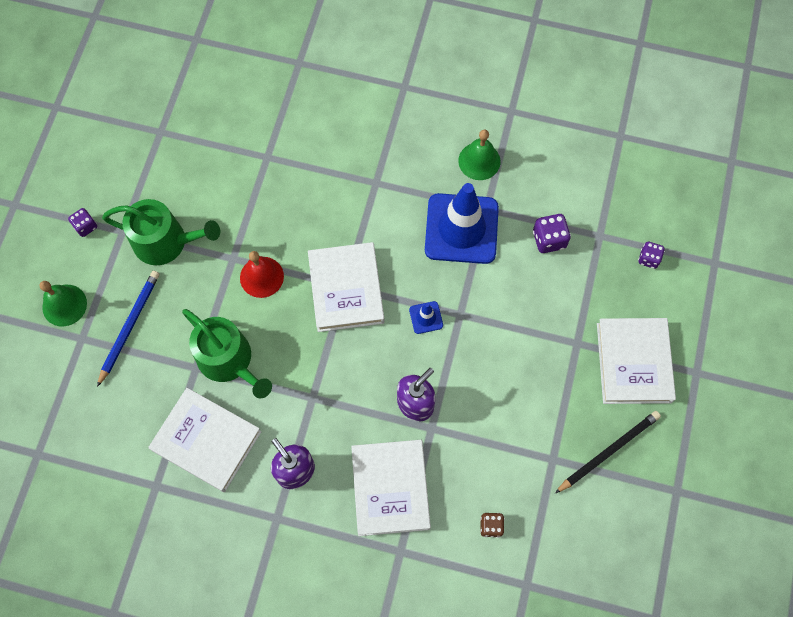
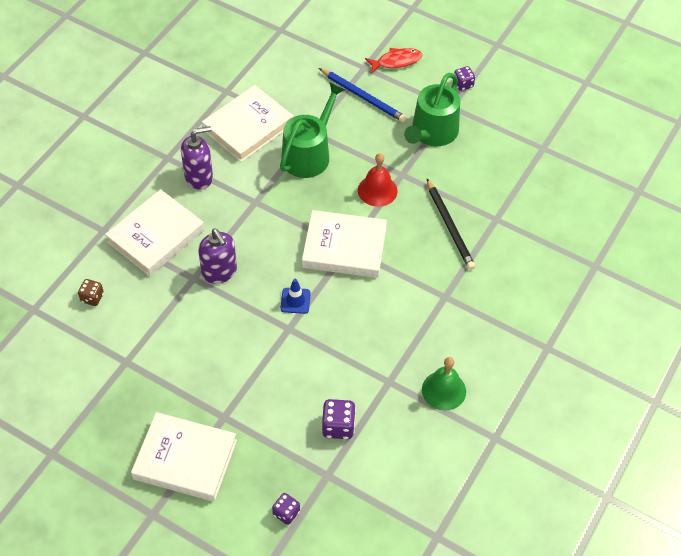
camera: 105 degrees right, 15 degrees down
green bell [39,281,87,326] -> red fish [365,48,422,73]
green watering can [182,309,272,398] -> green watering can turned 150 degrees clockwise [280,83,345,178]
white book [351,440,431,536] -> white book turned 60 degrees counterclockwise [105,189,204,276]
blue traffic cone [425,183,499,264] -> none
black pencil [555,411,661,493] -> black pencil moved to [427,179,475,270]

